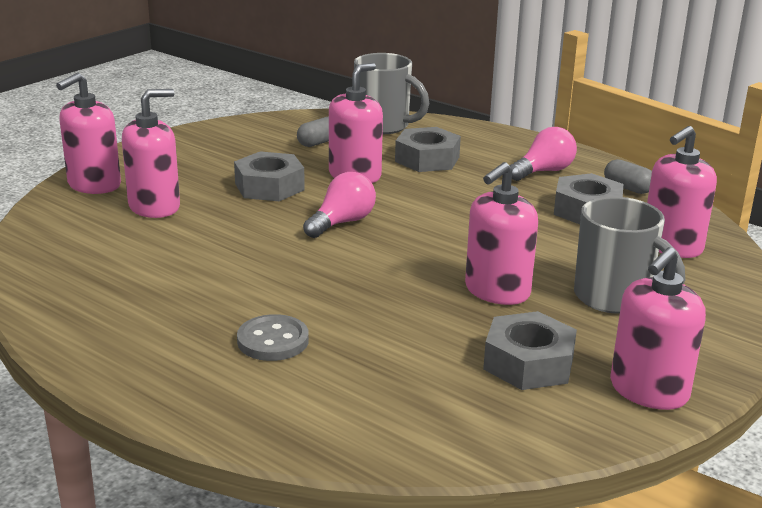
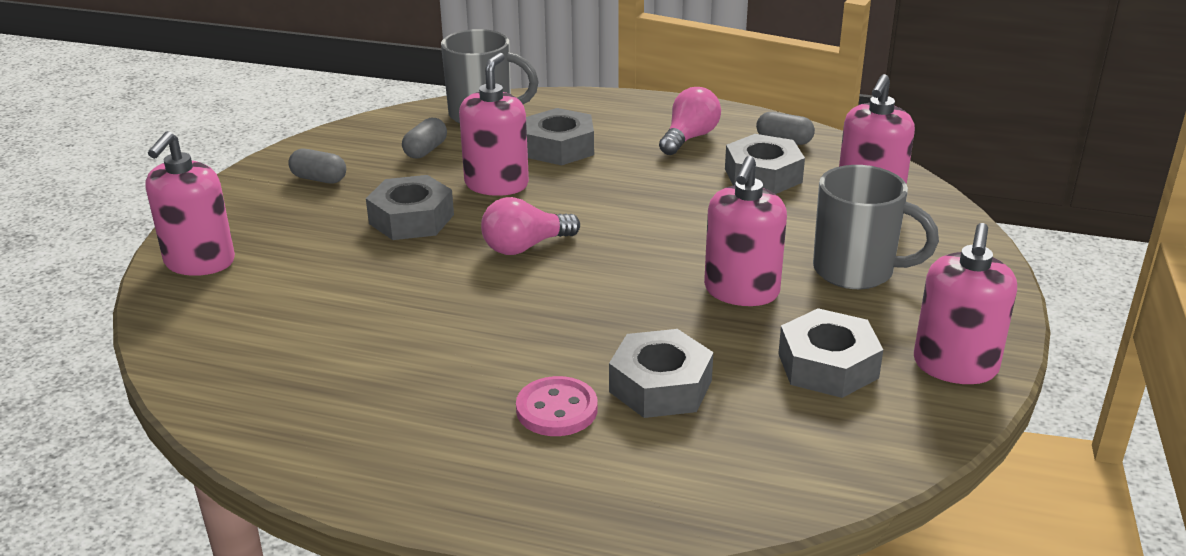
camera: 20 degrees left, 5 degrees up
pink soap dispenser [122,89,180,218] -> none
grey button [237,314,309,361] -> pink button [516,376,598,436]
pink light bulb [303,172,376,238] -> pink light bulb turned 135 degrees counterclockwise [481,197,580,255]
none -> grey capsule [288,149,346,183]
none -> grey nut [609,329,713,418]

